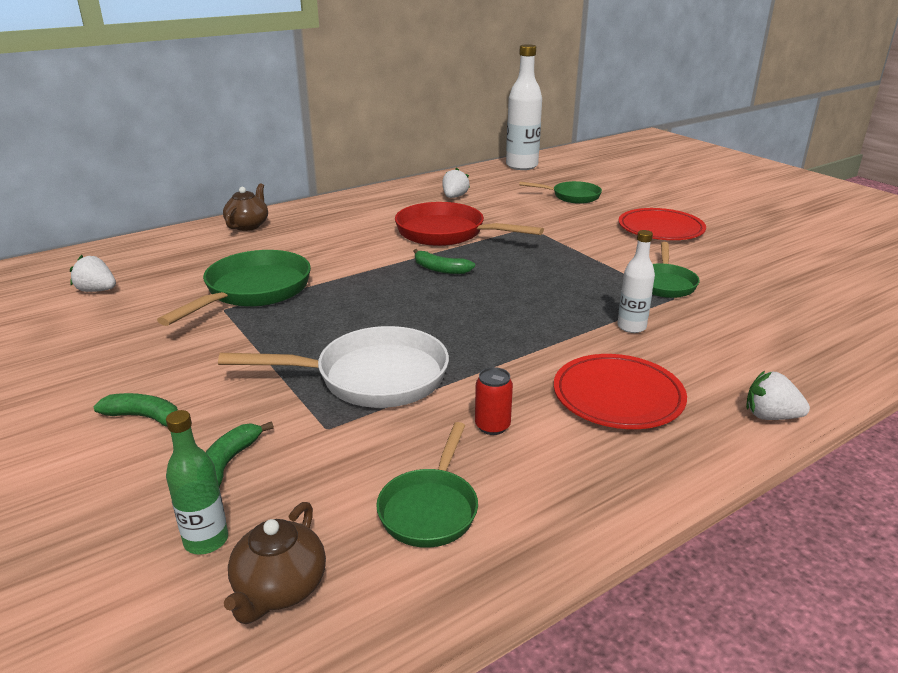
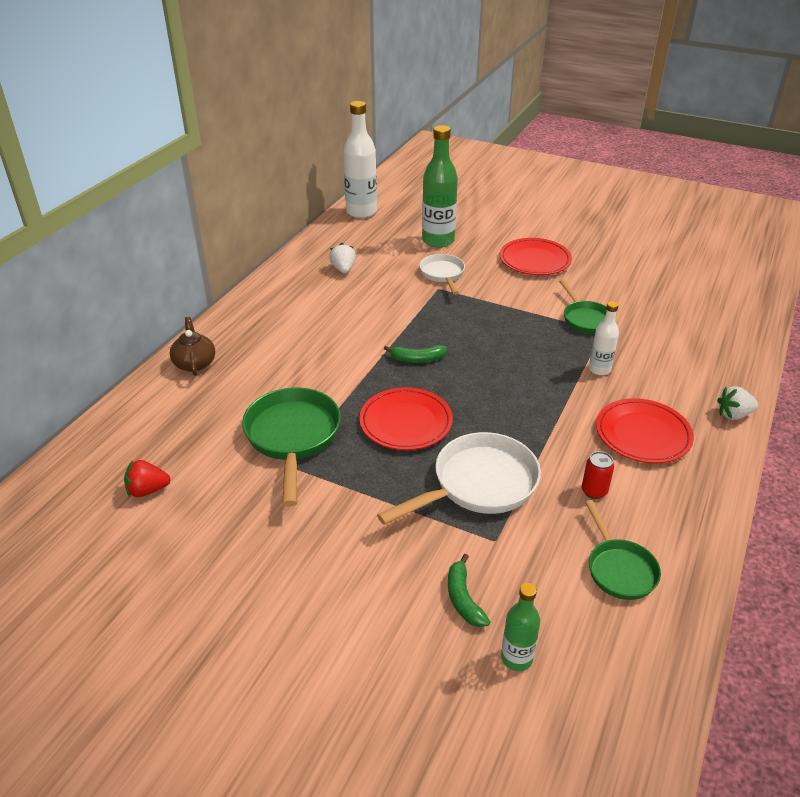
camera: 30 degrees left, 10 degrees up
white strawberry [70,255,116,292] -> red strawberry [124,460,171,497]
green banana [93,393,178,427] -> none
brown teapot [224,502,326,624] -> none
red pan [395,202,544,246] -> none
green pan [519,181,602,204] -> green bottle [422,125,458,248]
none -> red plate [359,387,453,450]
none -> white pan [419,254,465,295]

